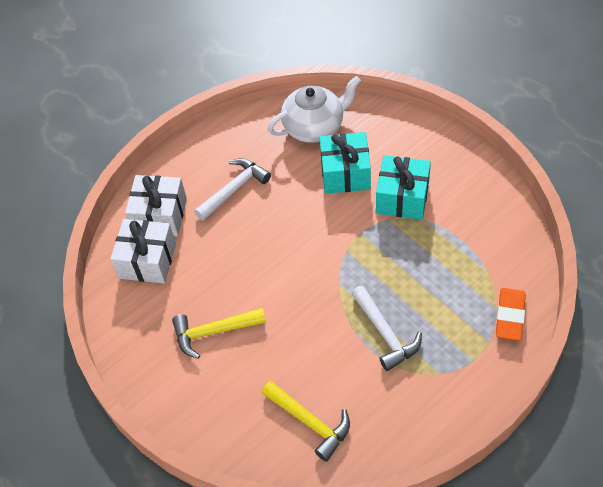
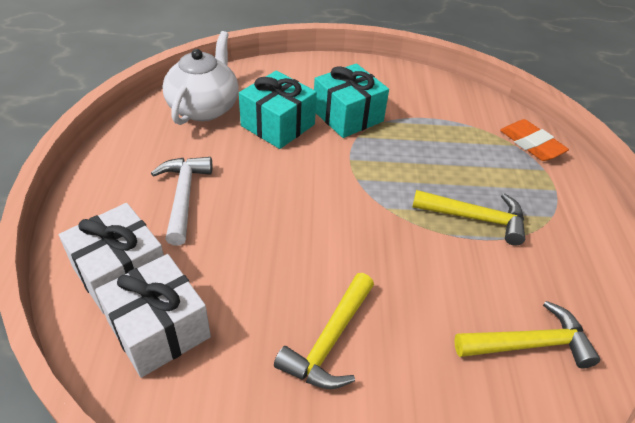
camera: 55 degrees left, 10 degrees down
white hammer [352,286,422,371] -> yellow hammer [412,190,525,246]

